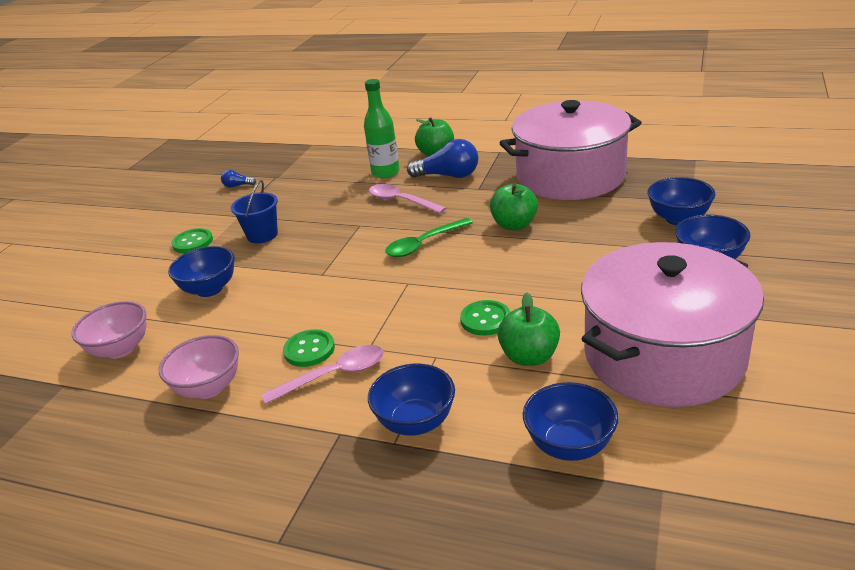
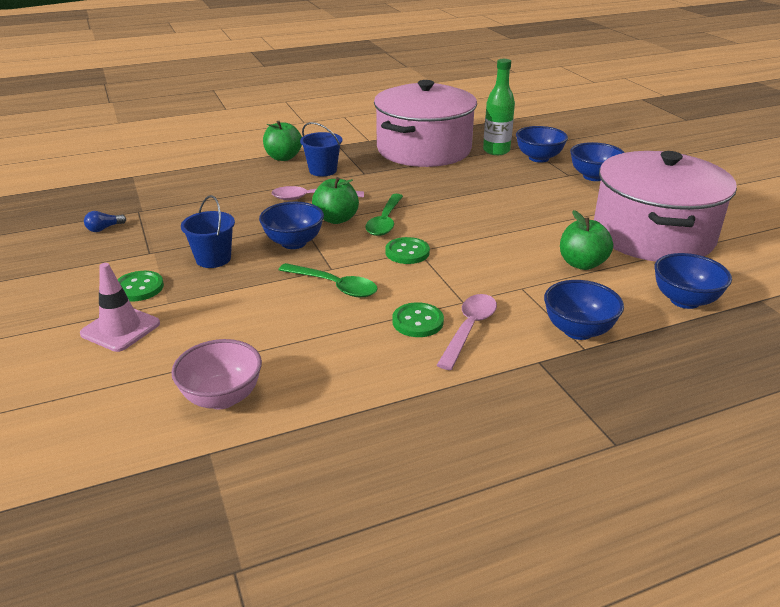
camera: 45 degrees left, 0 degrees up
pink bowl [159,335,239,399] -> none
blue bowl [168,246,235,297] -> blue bowl moved to [259,202,324,249]
green bottle [364,79,400,178] -> green bottle moved to [483,59,515,155]
blue light bulb [407,139,478,178] -> blue bucket [300,122,342,176]
green button [460,300,510,336] -> green button moved to [386,237,430,264]
green apple [490,184,538,230] -> green apple moved to [312,177,359,224]
none -> pink traffic cone [80,263,160,352]
none -> green spoon [278,263,378,297]

